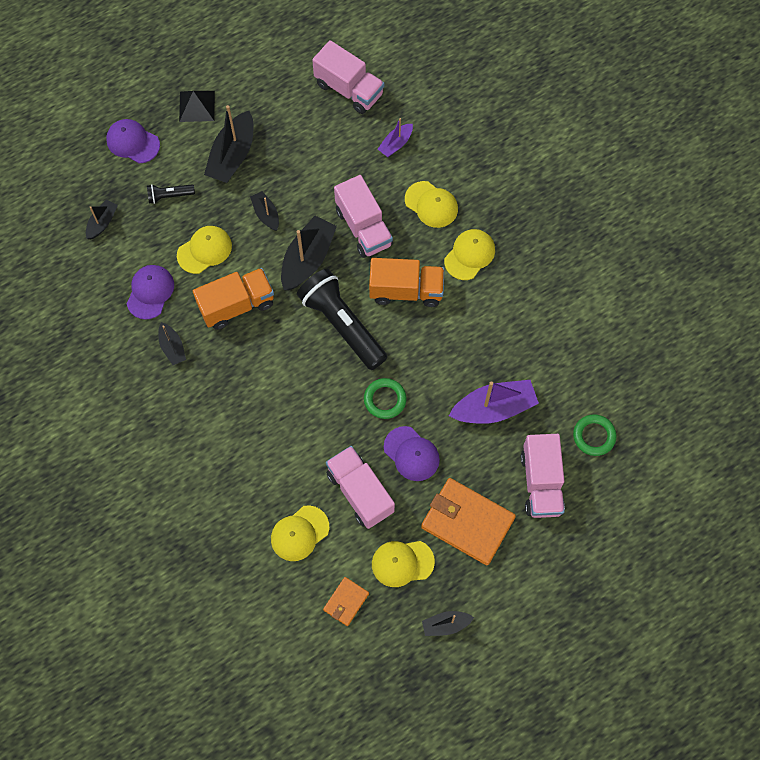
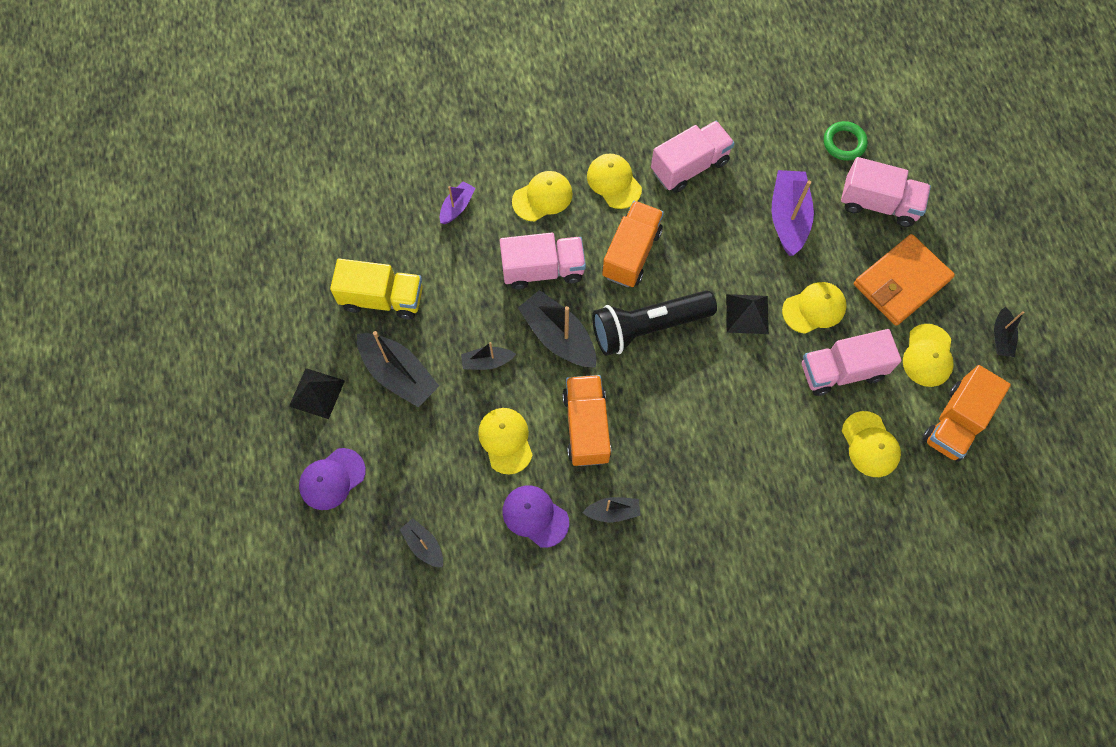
camera: 70 degrees left, 0 degrees up
black flashlight [147,184,195,204] -> none
pink truck [312,40,384,114] -> pink truck moved to [651,121,735,193]
orange wallet [323,577,369,626] -> orange truck [922,365,1011,462]
green ring [364,378,407,419] -> black pyramid [726,294,769,334]
purple boat [378,118,413,157] -> purple boat turned 120 degrees counterclockwise [440,181,476,224]
purple cap [384,426,440,481] -> yellow cap [782,282,847,334]
none -> yellow truck [330,258,423,319]

